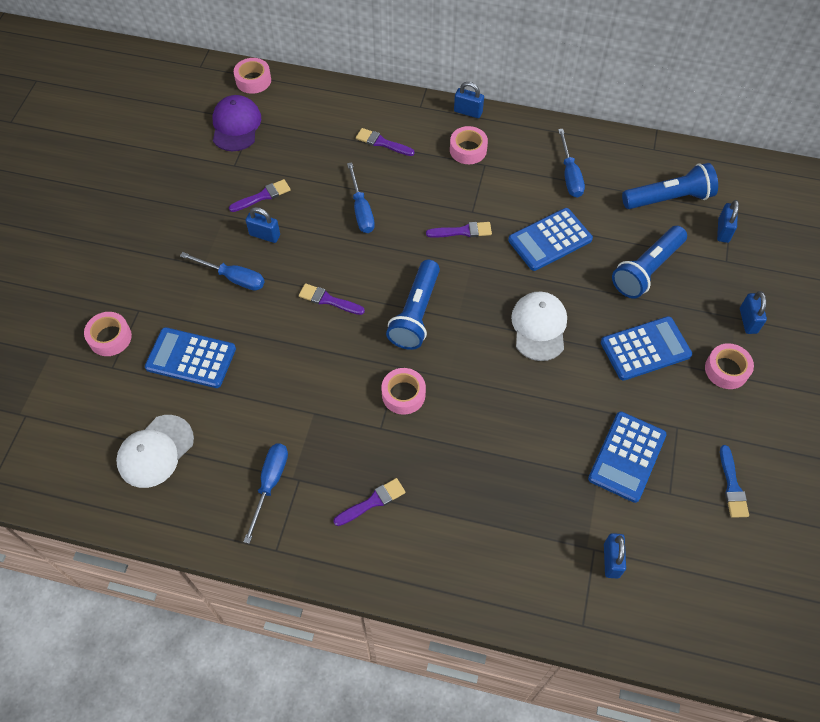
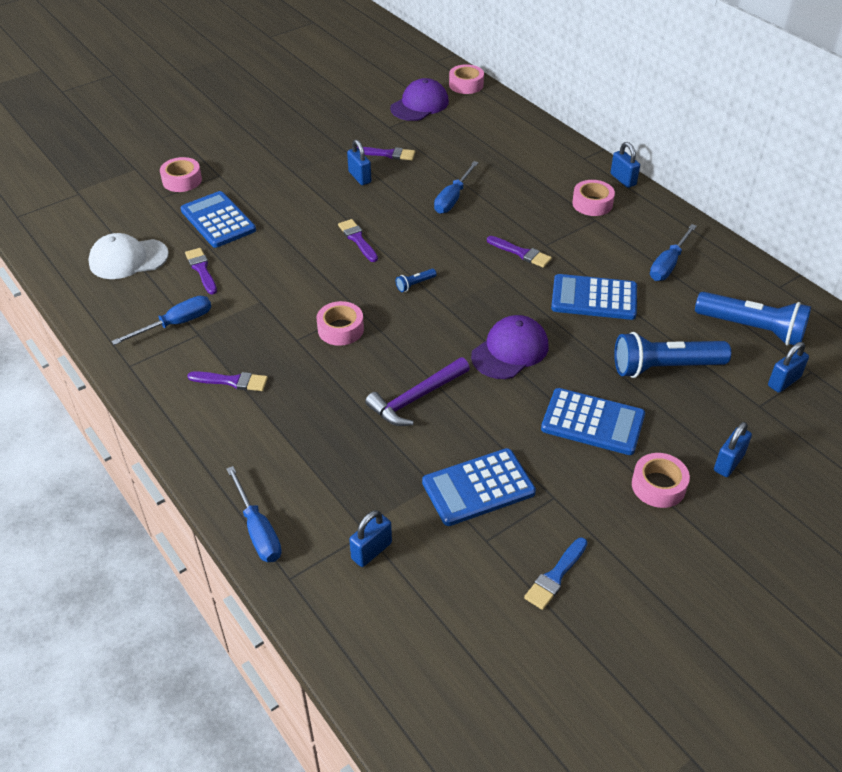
camera: 40 degrees right, 15 degrees down
blue screwdriver [180,252,265,291] -> blue screwdriver moved to [227,466,282,562]
purple brush [356,128,415,156] -> purple brush moved to [185,248,217,295]
blue flashlight [386,260,440,350] -> blue flashlight [396,269,437,292], size x0.41
white cap [511,291,567,361] -> purple cap [471,315,548,379]
none -> purple hammer [365,357,470,426]

